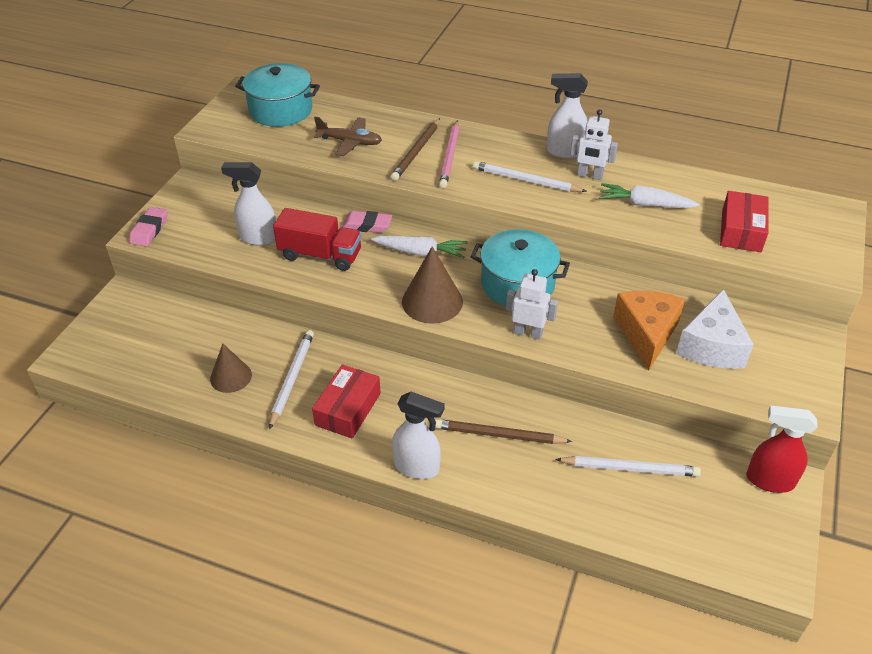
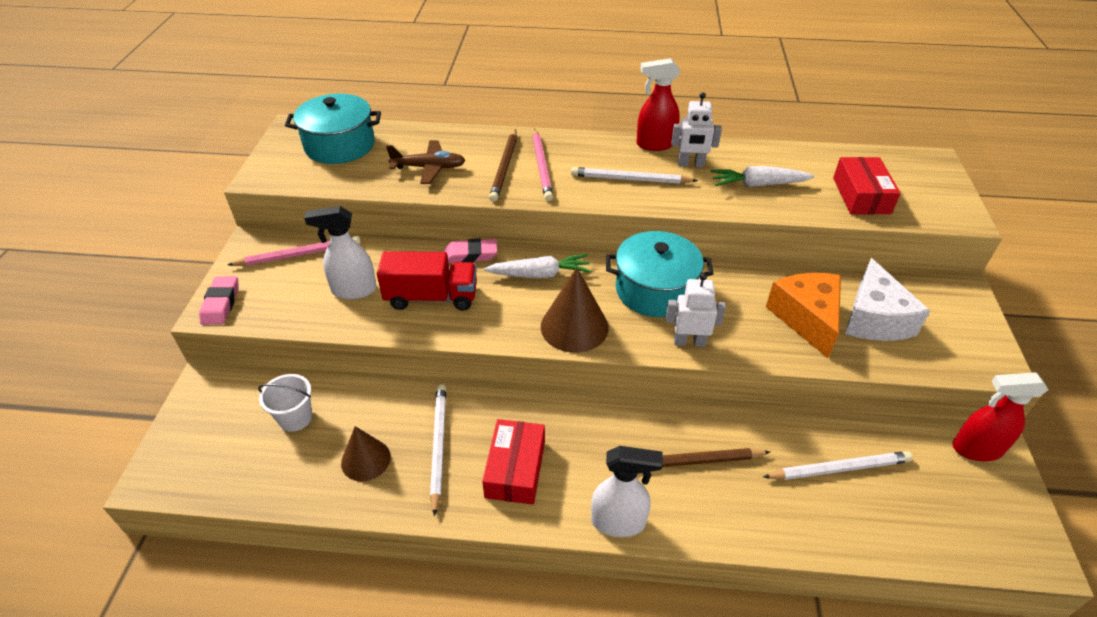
camera: 15 degrees left, 0 degrees up
white spray bottle [547,73,588,158] -> red spray bottle [636,58,680,151]
none -> pink pencil [227,236,361,266]
none -> white bucket [258,374,312,432]

